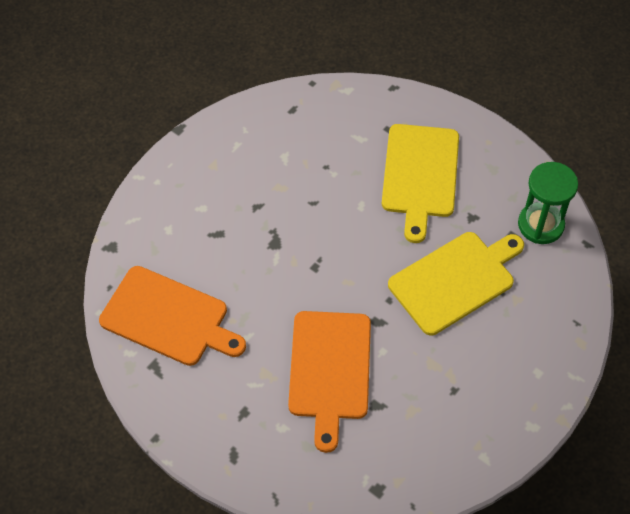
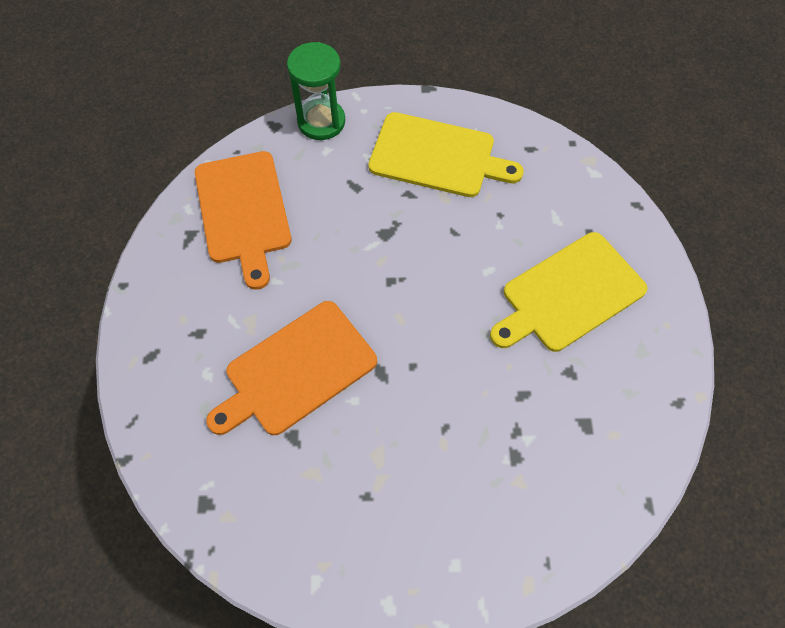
camera: 50 degrees right, 5 degrees up
yellow cutting board [388,232,524,335] -> yellow cutting board moved to [368,112,524,197]
green hourglass [518,162,578,244] -> green hourglass moved to [287,42,345,140]

